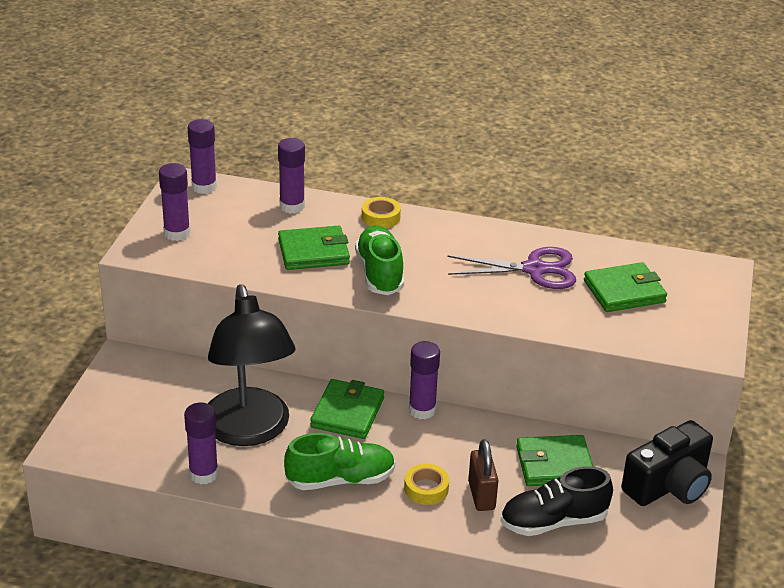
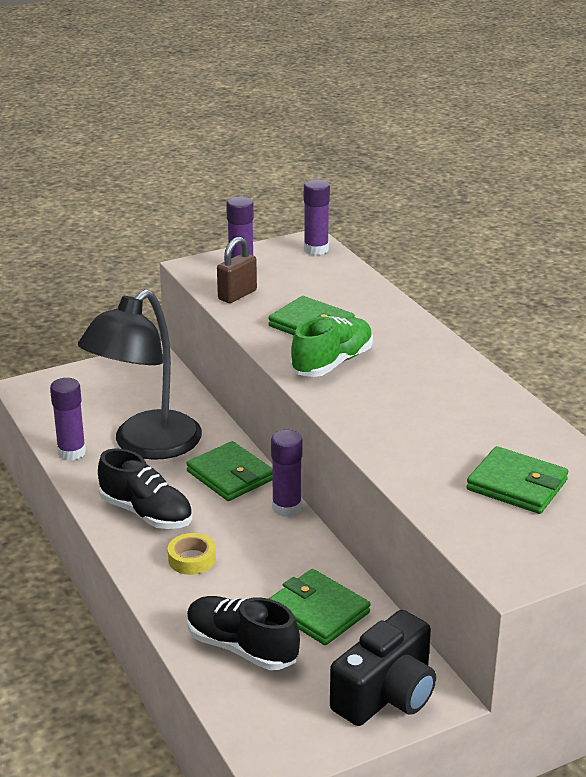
camera: 50 degrees right, 5 degrees down
purple glue stick [278,138,305,214] -> none
green shoe [284,433,395,490] -> black shoe [98,449,192,529]
green wallet [310,379,384,439] -> green wallet turned 75 degrees clockwise [186,441,273,501]
yellow tape [362,197,401,228] -> none
purple scissors [447,247,576,289] -> none
brown padlock [468,439,499,511] -> brown padlock moved to [217,237,257,303]
black camera [621,420,713,506] -> black camera turned 60 degrees counterclockwise [330,610,436,726]

